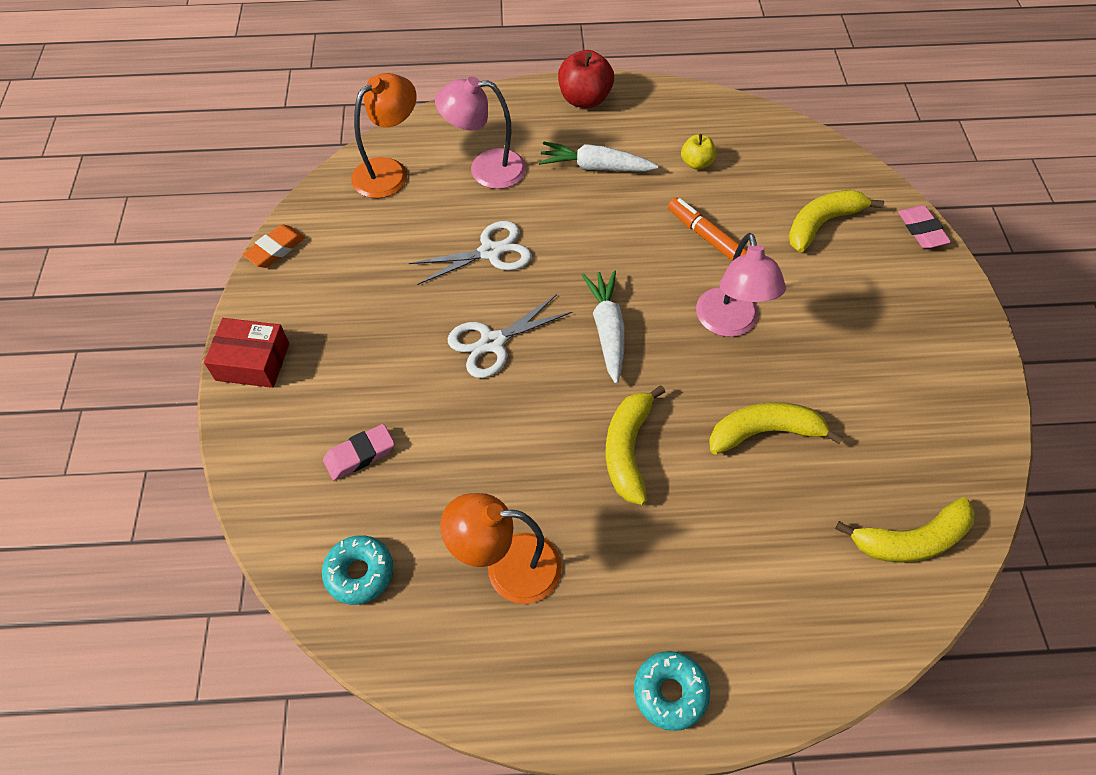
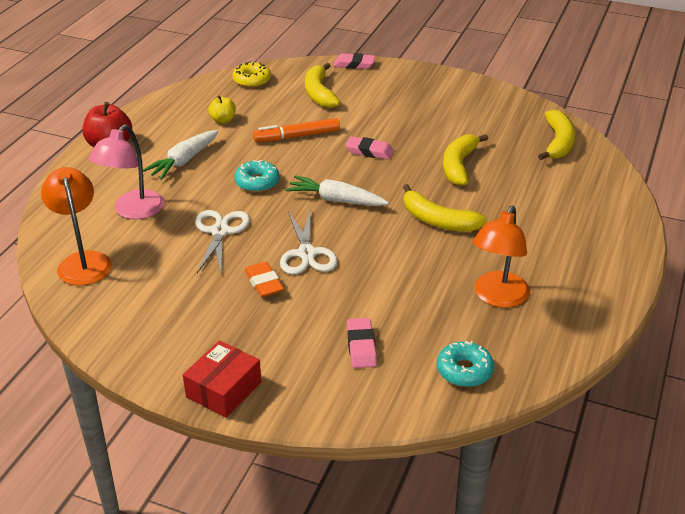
camera: 65 degrees left, 20 degrees down
orange eraser [242,224,305,268] -> orange eraser moved to [245,262,284,297]
turquoise donut [634,651,710,731] -> turquoise donut moved to [234,160,280,192]
pink lamp [696,233,786,337] -> pink eraser [345,136,394,160]
none -> yellow donut [232,61,271,88]

